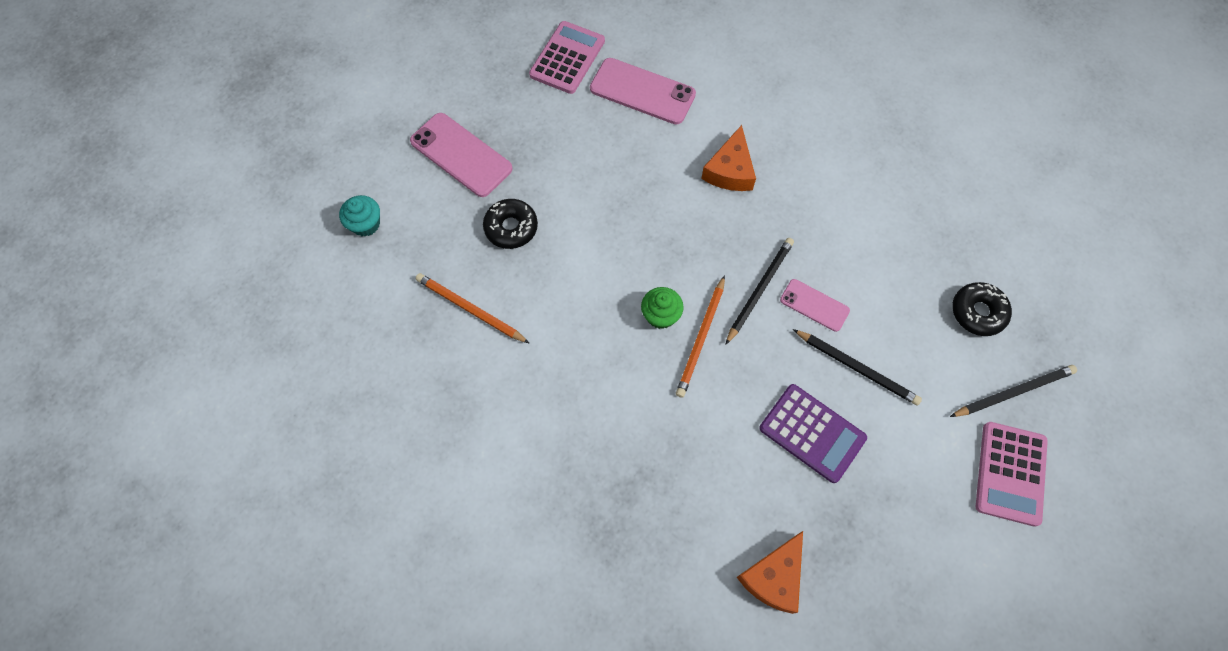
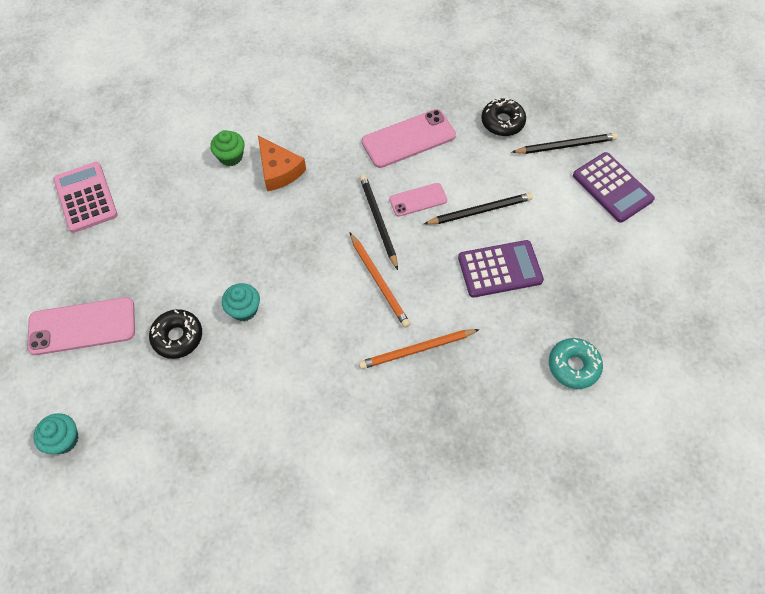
camera: 50 degrees left, 5 degrees down
orange pencil [416,273,530,344] -> orange pencil moved to [359,329,480,369]
pink phone [590,58,696,125] -> pink phone moved to [362,109,456,168]
green cupcake [641,287,684,329] -> green cupcake moved to [210,130,244,166]
orange cheese [737,531,803,614] -> turquoise donut [549,338,603,389]
black pencil [950,365,1077,417] -> black pencil turned 60 degrees clockwise [512,133,618,154]
pink calculator [976,422,1048,527] -> purple calculator [573,152,655,222]
none -> turquoise cupcake [222,283,260,321]

